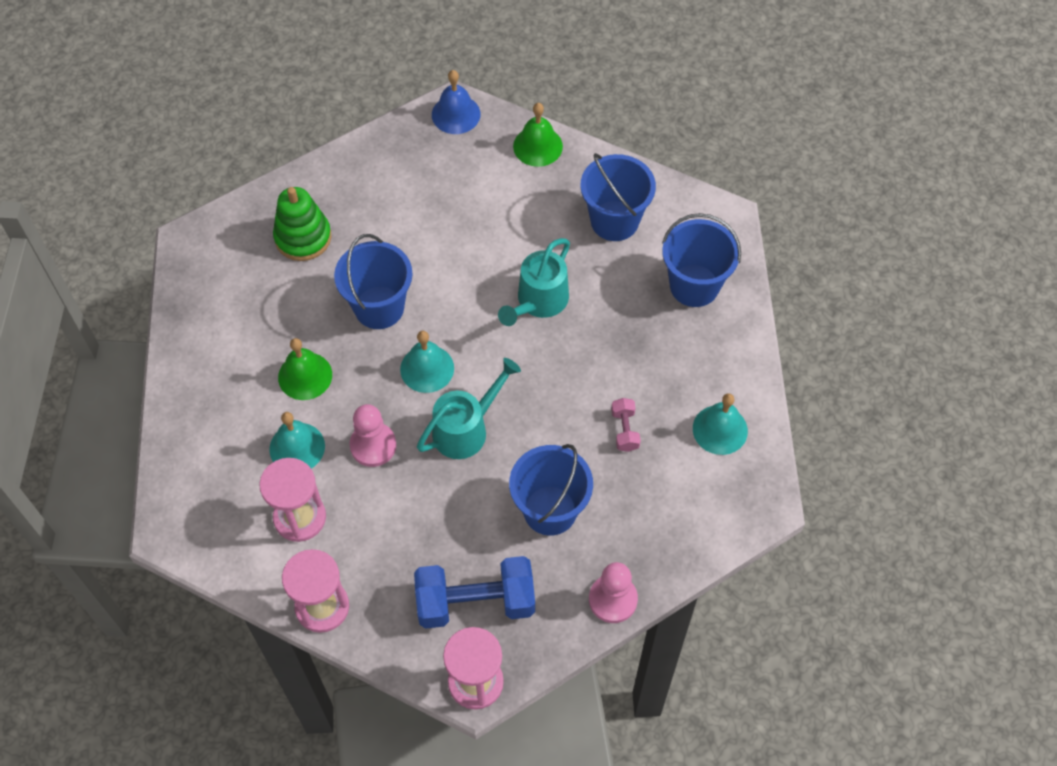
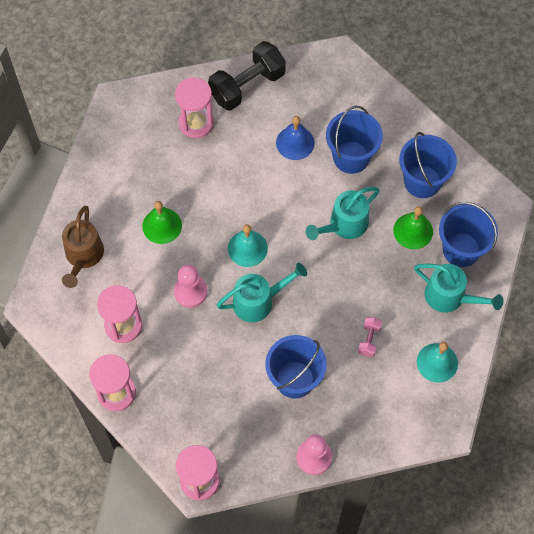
camera: 20 degrees right, 5 degrees up
turquoise bell [269,412,325,468] -> none
green stacking toy [273,187,331,261] -> pink hourglass [175,77,214,138]
blue bucket [334,234,413,329] -> blue bucket moved to [326,106,383,174]
blue dumbbell [414,556,535,629] -> none
blue bell [432,70,480,134] -> blue bell moved to [276,116,315,160]
green bell [513,103,563,167] -> green bell moved to [393,206,433,249]
none -> brown watering can [62,206,104,288]
none -> black dumbbell [208,41,286,111]
none -> turquoise watering can [414,264,503,313]

